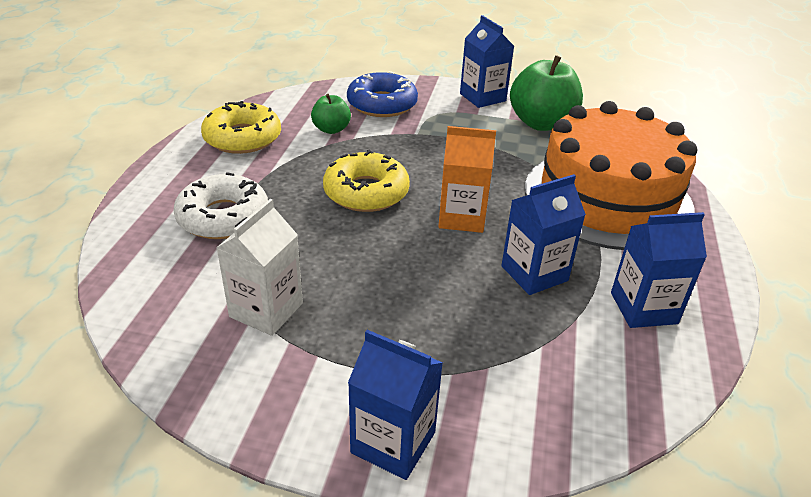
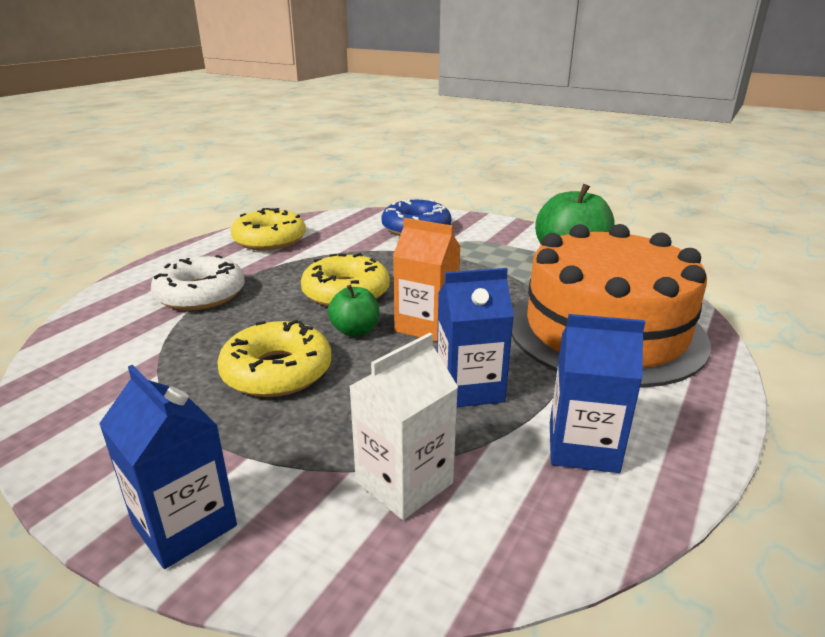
camera: 20 degrees right, 10 degrees down
white carton [216,199,303,336] -> white carton moved to [349,333,458,520]
green apple [311,94,351,134] -> green apple moved to [328,285,379,337]
blue carton [460,15,514,108] -> none
none -> yellow donut [217,320,331,397]

